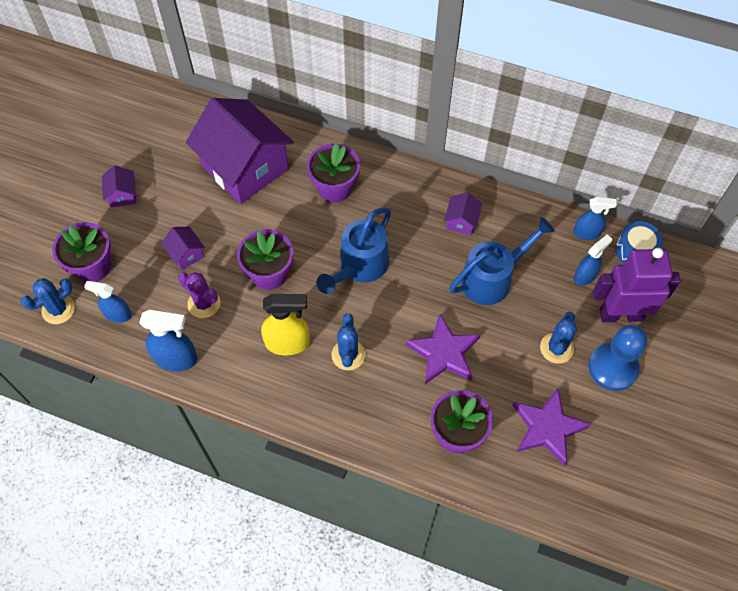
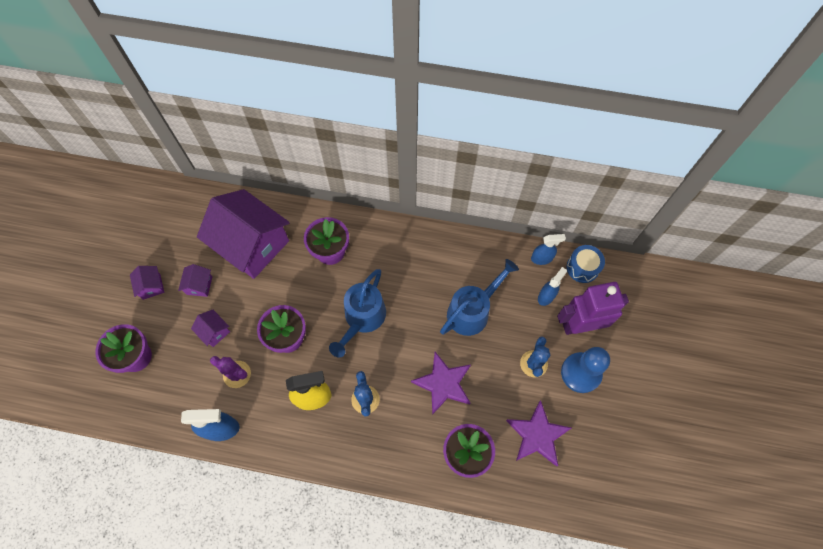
camera: 10 degrees left, 5 degrees up
blue cactus [20,278,75,324] -> none
blue spray bottle [84,281,132,323] -> none
purple house [444,192,482,235] -> purple house moved to [178,264,212,297]

